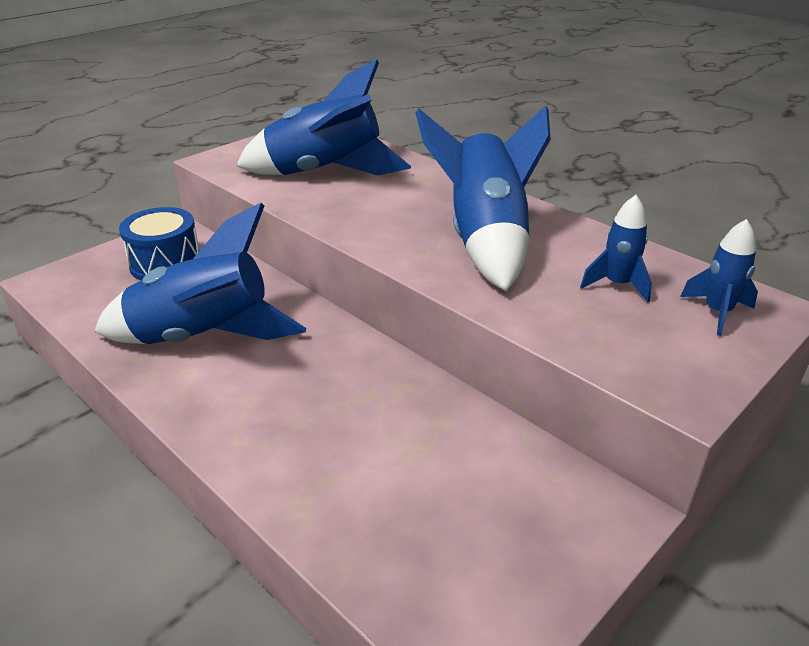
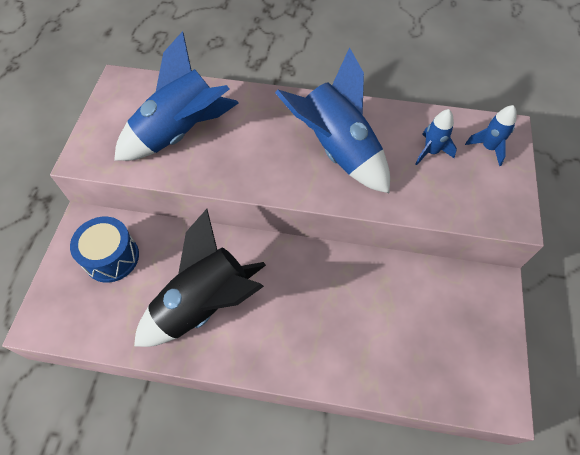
camera: 35 degrees left, 25 degrees up
blue rocket [94,203,306,344] -> black rocket [134,209,266,347]

